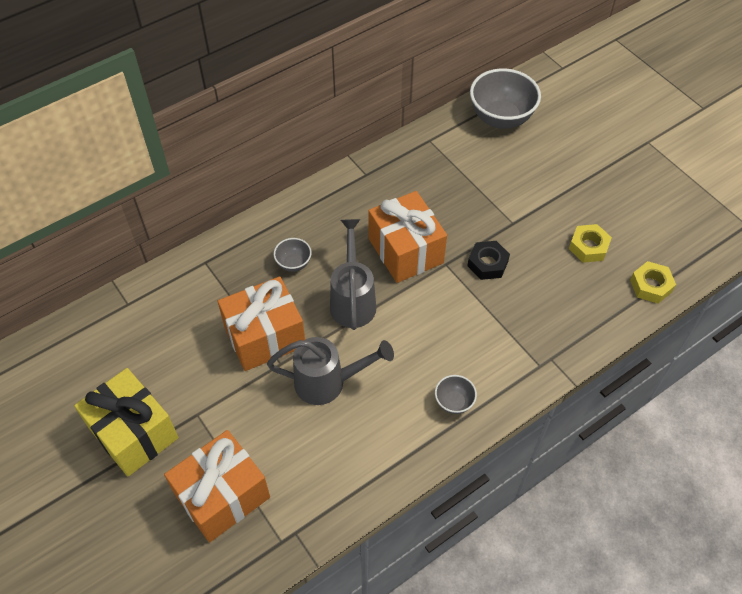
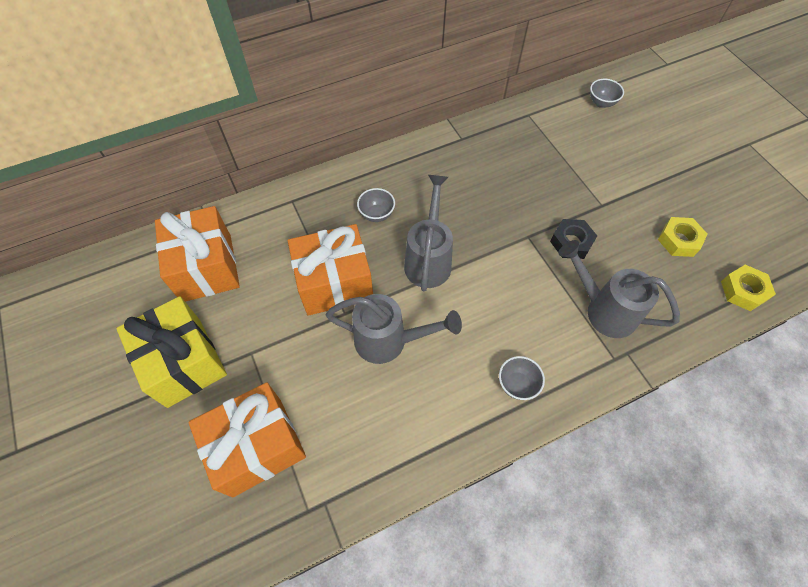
camera: 10 degrees right, 5 degrees up
orange gift [368,191,447,283] -> orange gift moved to [155,206,240,302]
grey bowl [470,68,541,129] -> grey bowl [590,79,624,108], size x0.48
none -> grey watering can [558,240,680,338]

